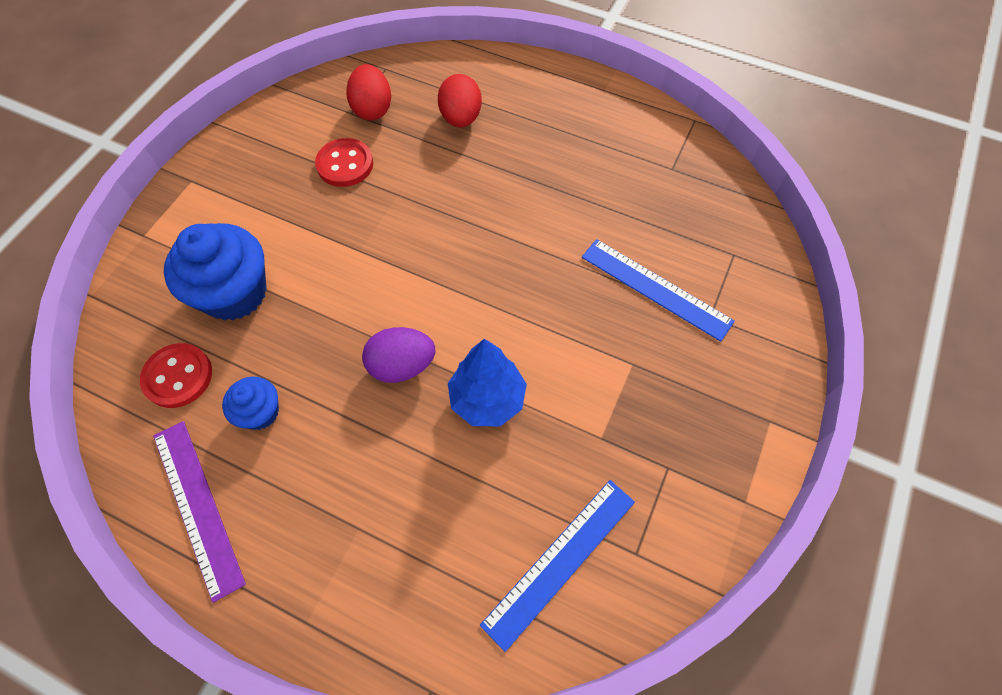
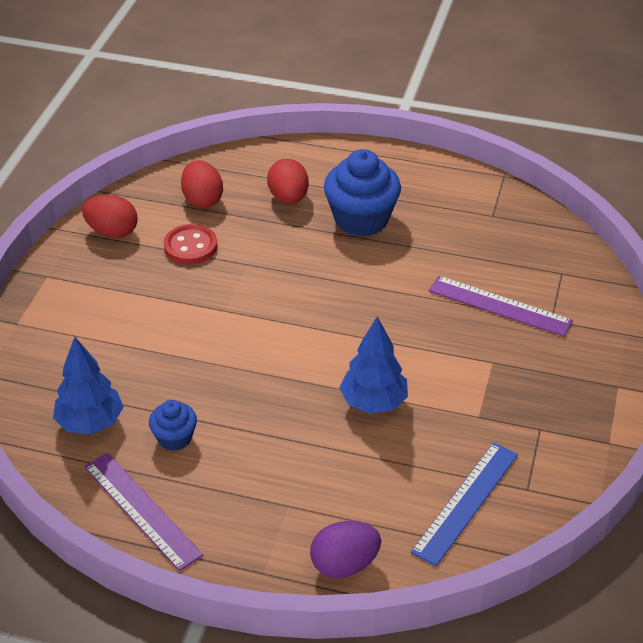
camera: 10 degrees left, 20 degrees down
red button [140,343,212,408] -> blue tree [53,337,124,434]
blue cupcake [164,223,267,321] -> blue cupcake moved to [324,149,401,237]
purple egg [362,327,435,383] -> purple egg moved to [310,521,381,578]
blue ruler [582,239,735,342] -> purple ruler [429,276,573,336]
none -> red egg [82,195,138,238]

